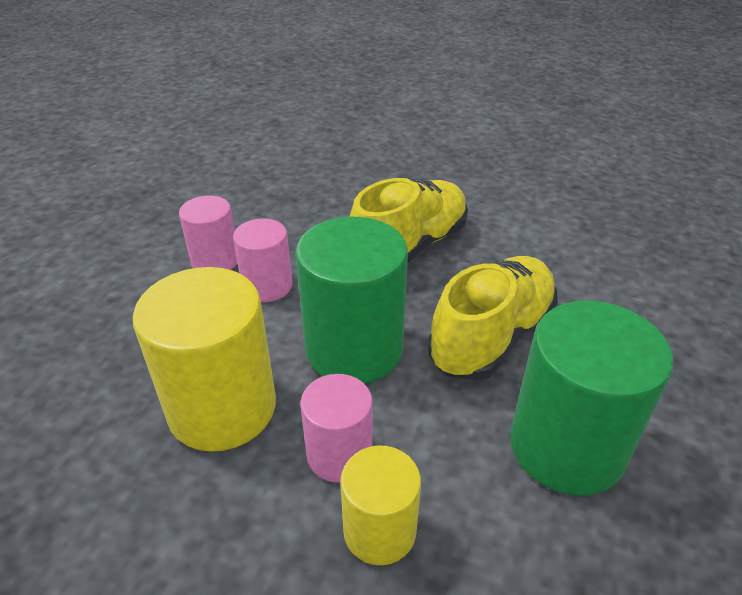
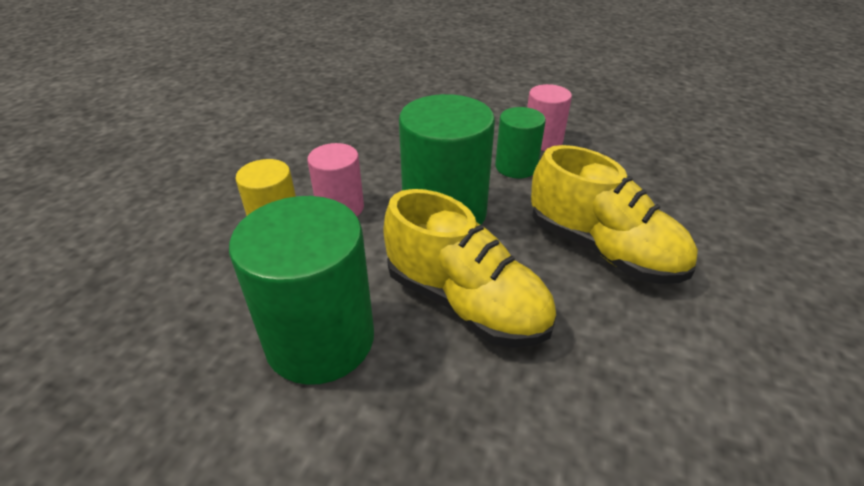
camera: 90 degrees right, 0 degrees up
yellow cylinder [133,267,276,452] -> none
pink cylinder [233,219,293,302] -> green cylinder [495,107,546,178]

